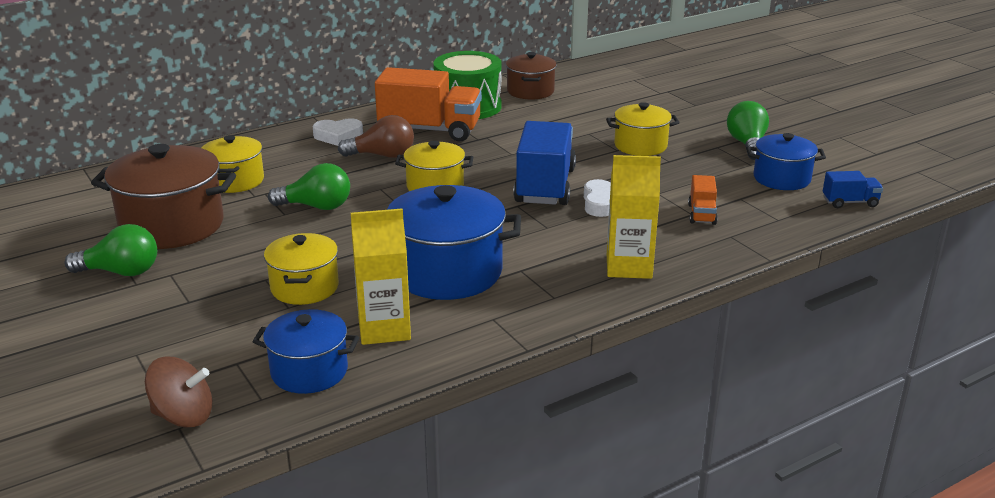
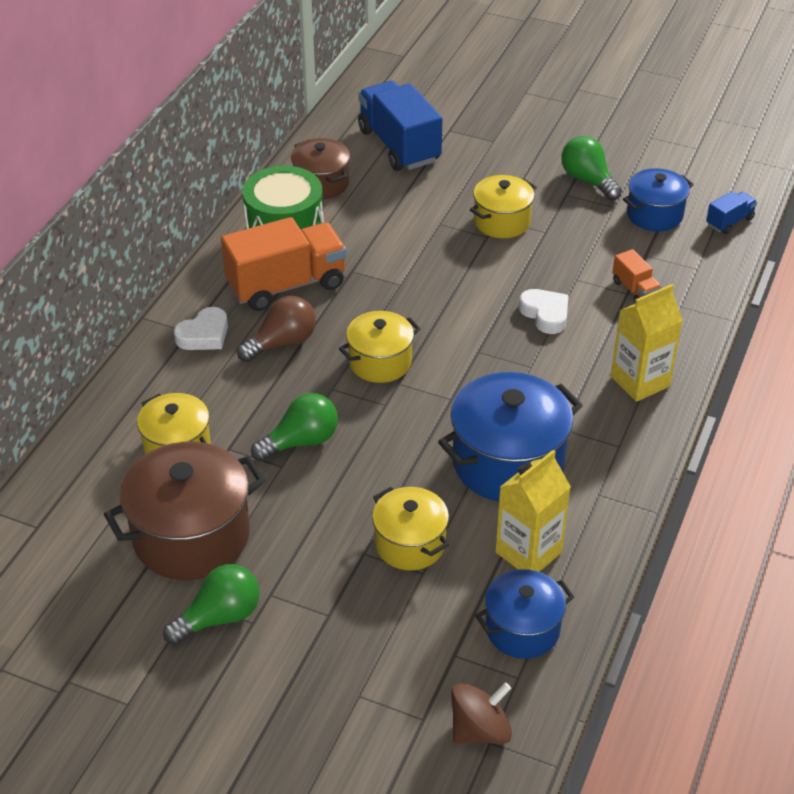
camera: 35 degrees left, 15 degrees up
blue truck [513,121,576,205] -> blue truck moved to [358,81,442,171]

